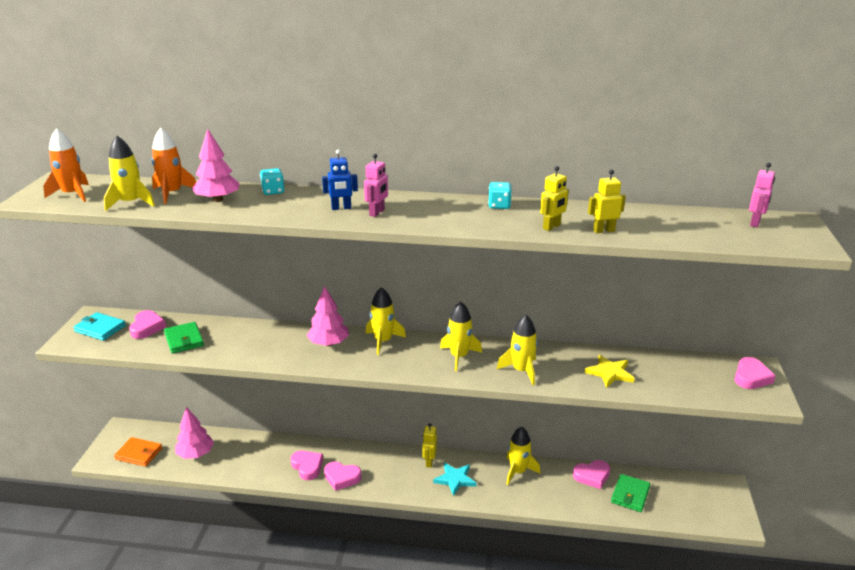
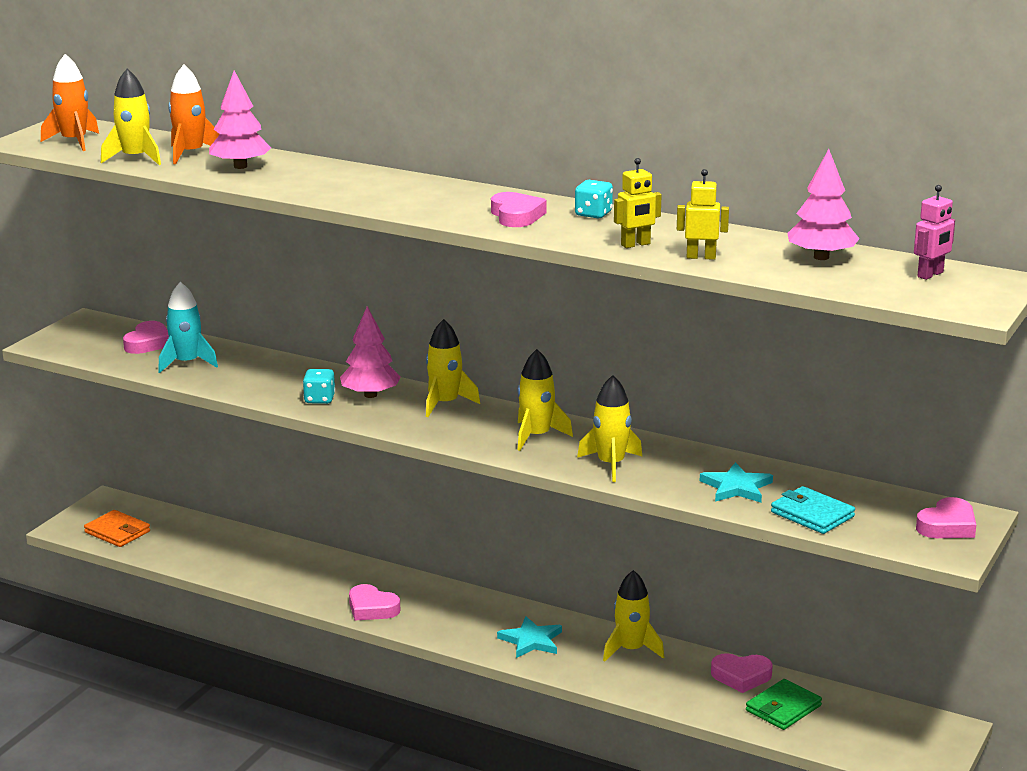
camera: 20 degrees right, 5 degrees down
turquoise wallet [73,312,126,341] -> turquoise wallet moved to [771,486,855,534]
green wallet [164,322,204,354] -> turquoise rocket [158,282,218,373]
pink tree [175,407,214,459] -> pink tree moved to [788,149,860,260]
turquoise dice [260,168,284,195] -> turquoise dice moved to [303,369,335,404]
pink heart [290,451,323,480] -> pink heart moved to [491,192,547,227]
blue robot [322,150,358,210] -> none
pink robot [364,154,388,217] -> none
yellow robot [422,423,437,467] -> none
yellow star [585,355,635,388] -> turquoise star [700,462,773,502]

